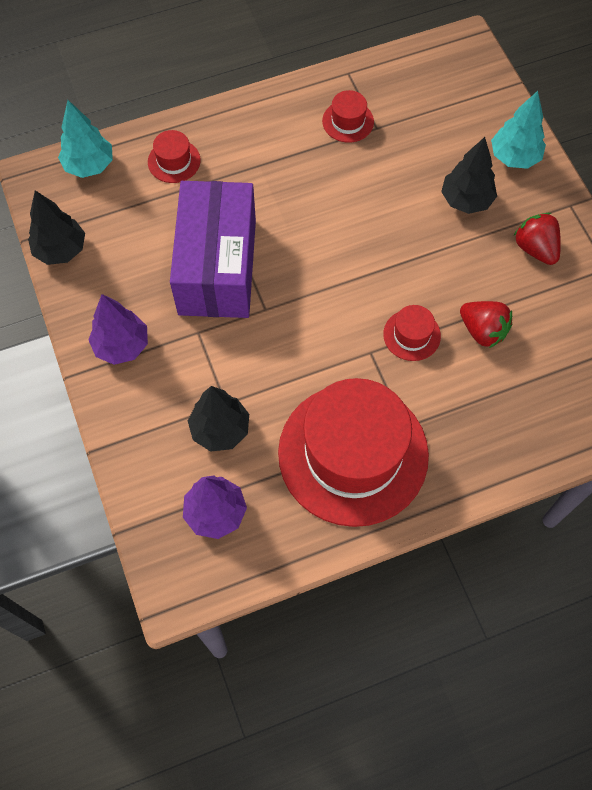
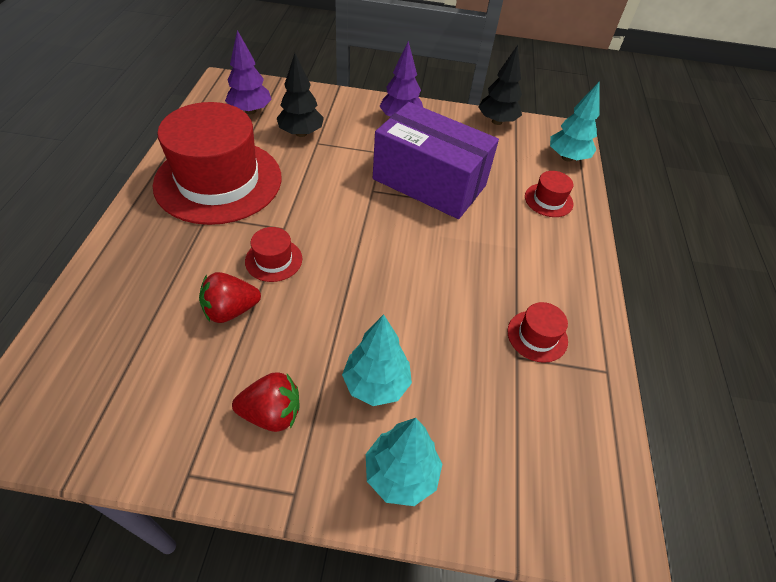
camera: 115 degrees right, 15 degrees down
black tree [441,137,497,214] -> turquoise tree [342,314,412,406]

